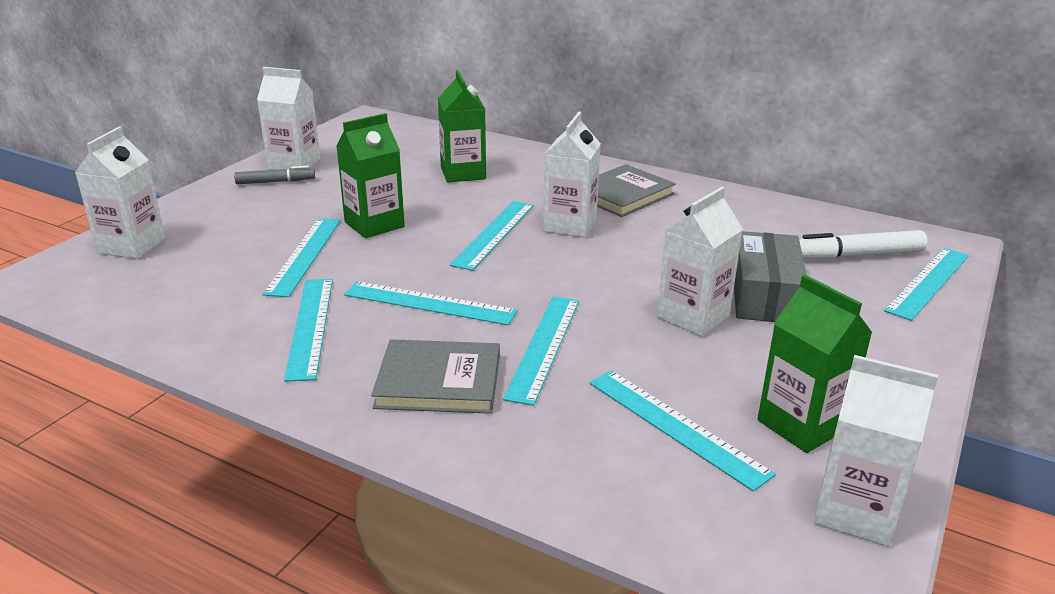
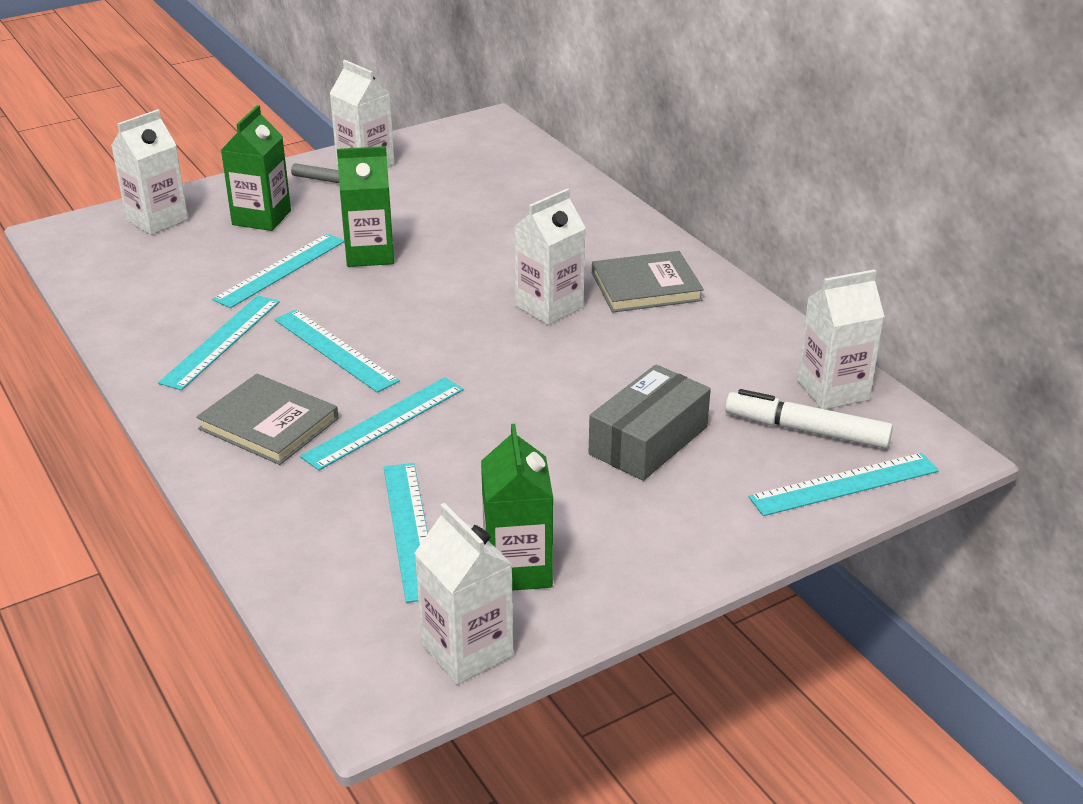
camera: 30 degrees right, 5 degrees up
green carton [438,70,486,183] -> green carton moved to [221,105,291,231]
turquoise ruler [450,201,534,271] -> none
white carton [657,187,743,337] -> white carton moved to [797,269,885,409]

